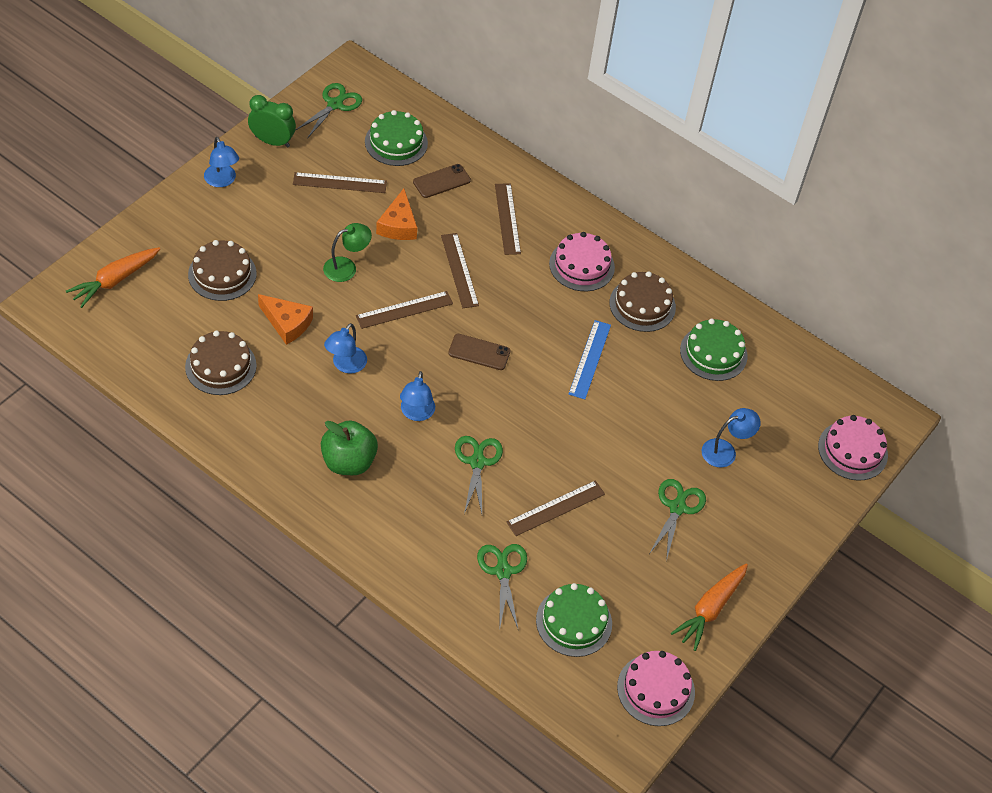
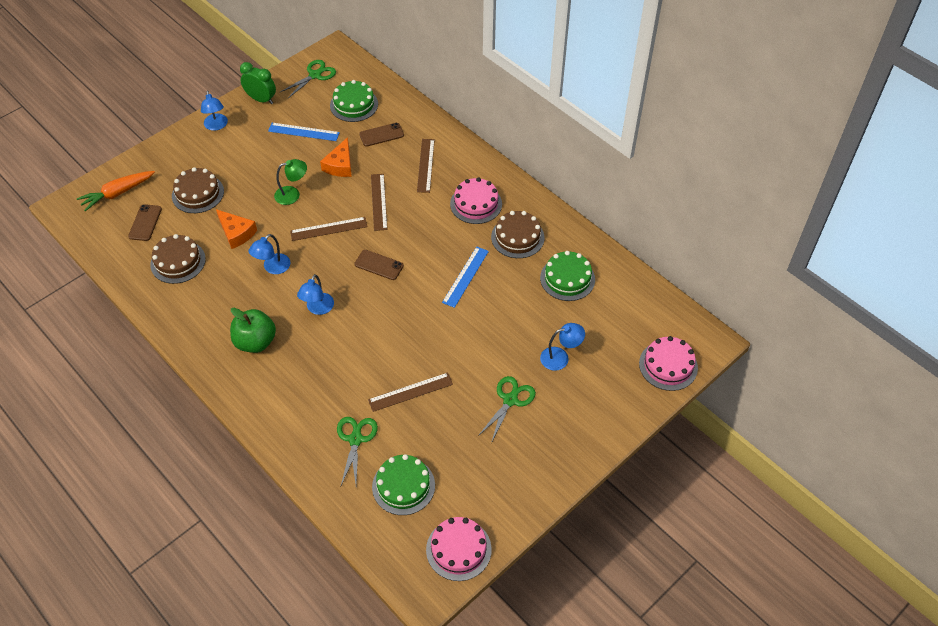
camera: 15 degrees right, 0 degrees up
brown ruler [293,172,387,193] -> blue ruler [268,123,340,141]
green scissors [455,436,503,514] -> none
orange carrot [671,564,748,651] -> none
none -> brown phone [128,204,162,241]

